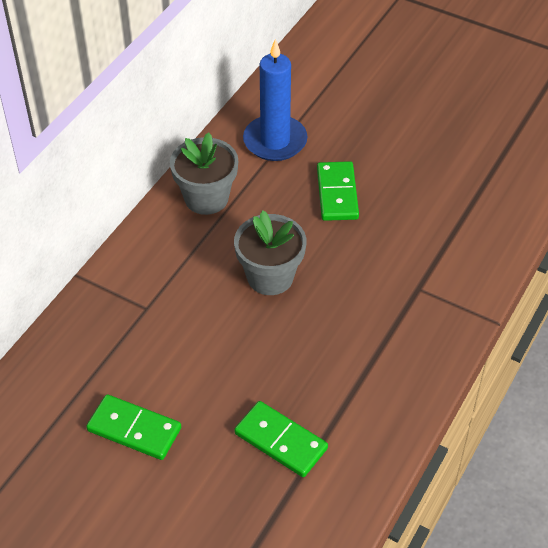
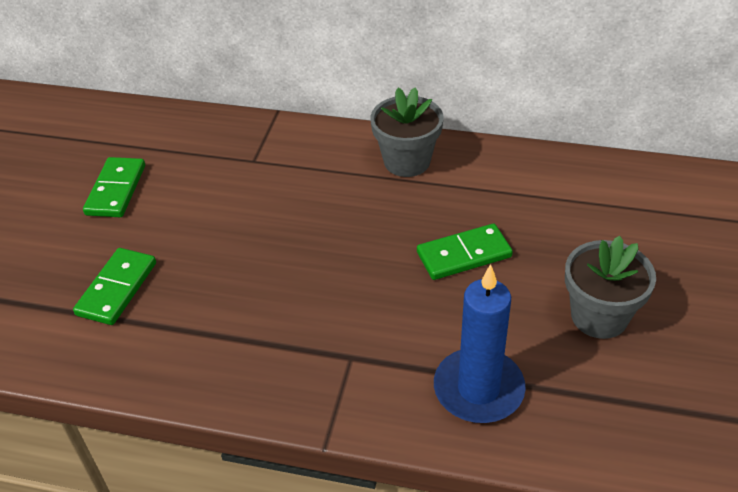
camera: 75 degrees right, 5 degrees down
grey flower pot [234,211,306,295] -> grey flower pot moved to [565,236,656,339]
blue candle [243,39,307,161] -> blue candle moved to [434,264,526,423]

